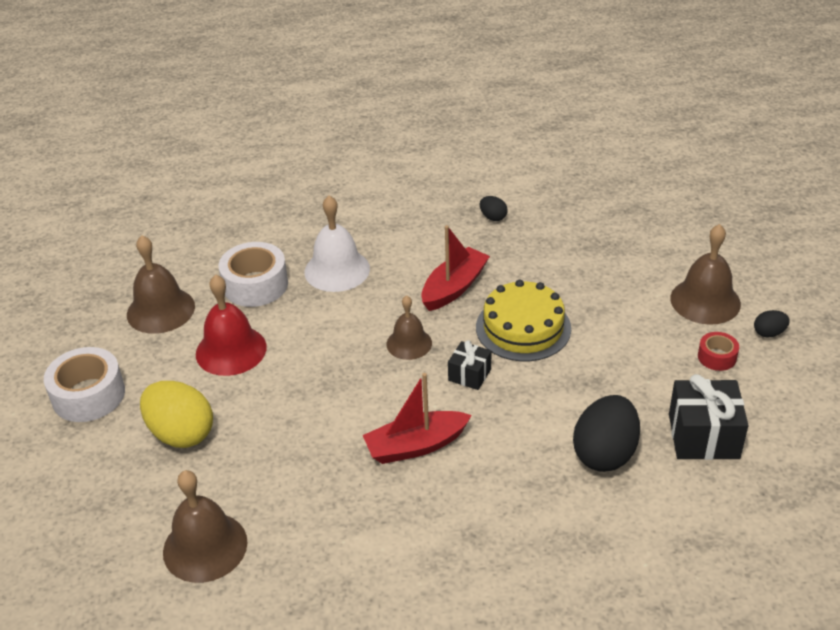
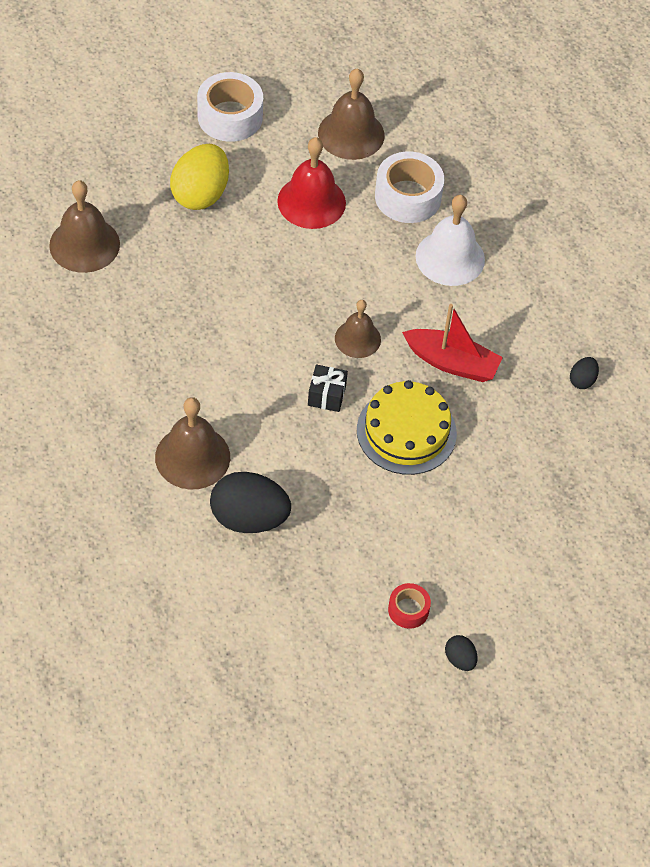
camera: 70 degrees right, 15 degrees up
red boat [363,373,472,464] -> none
black gift [669,374,749,460] -> none
brown bell [670,224,741,325] -> brown bell moved to [155,397,230,489]

